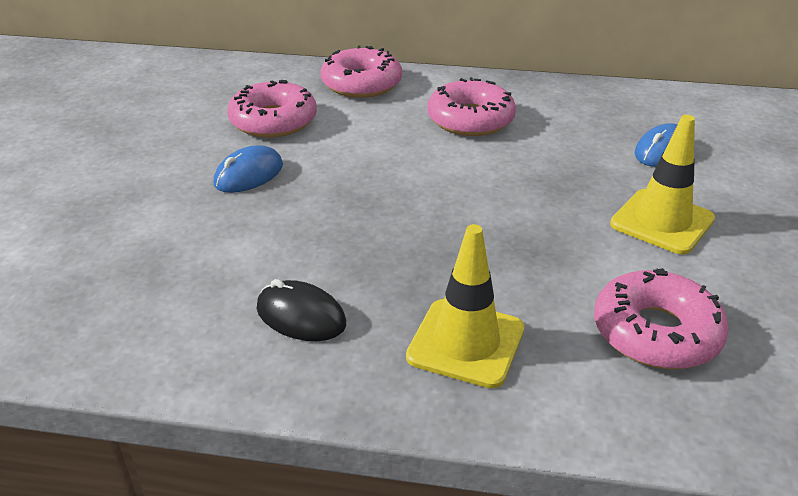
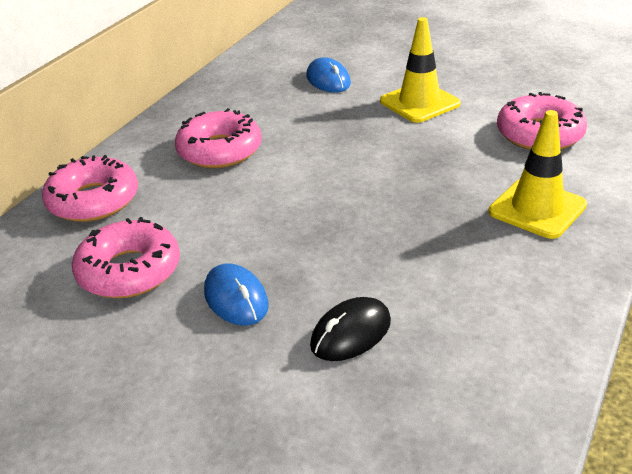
camera: 70 degrees left, 0 degrees up
black mouse [257,279,346,341] -> black mouse moved to [310,297,391,361]

